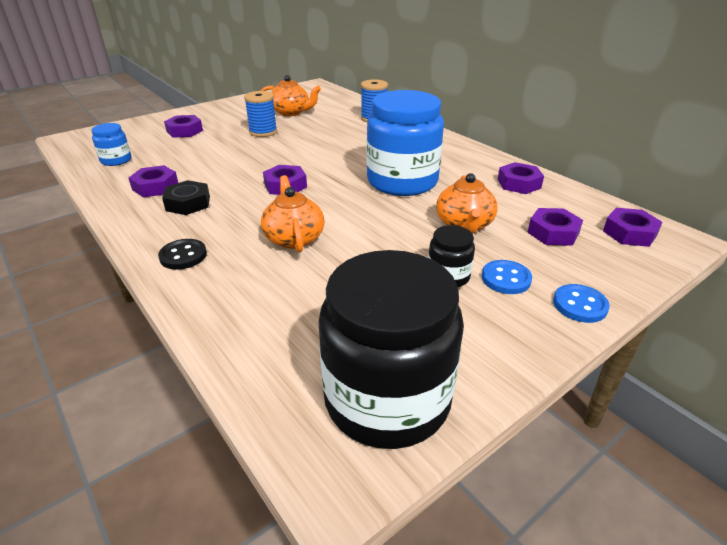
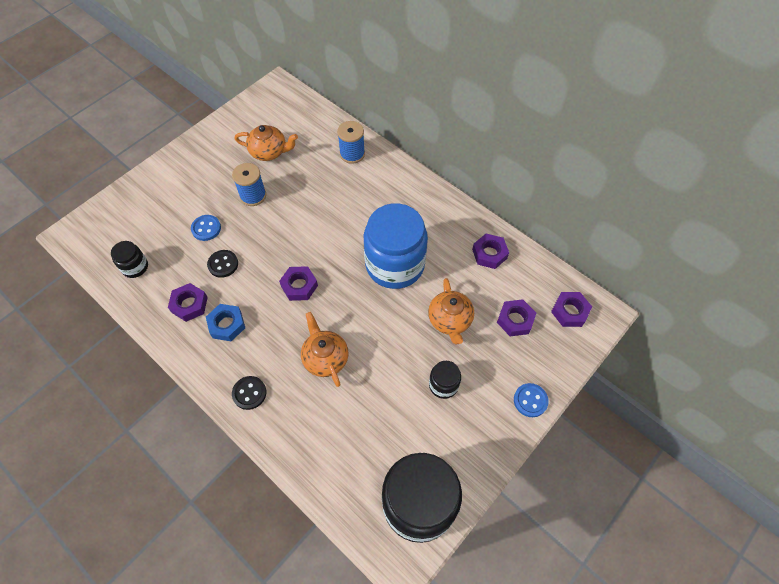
camera: 10 degrees left, 25 degrees up
blue jar [92,123,131,166] -> black jar [111,241,148,278]
black nut [162,180,210,215] -> blue nut [206,304,245,341]
purple nut [164,115,203,138] -> none
blue button [482,260,532,294] -> blue button moved to [191,215,221,241]
none -> black button [207,250,238,278]

